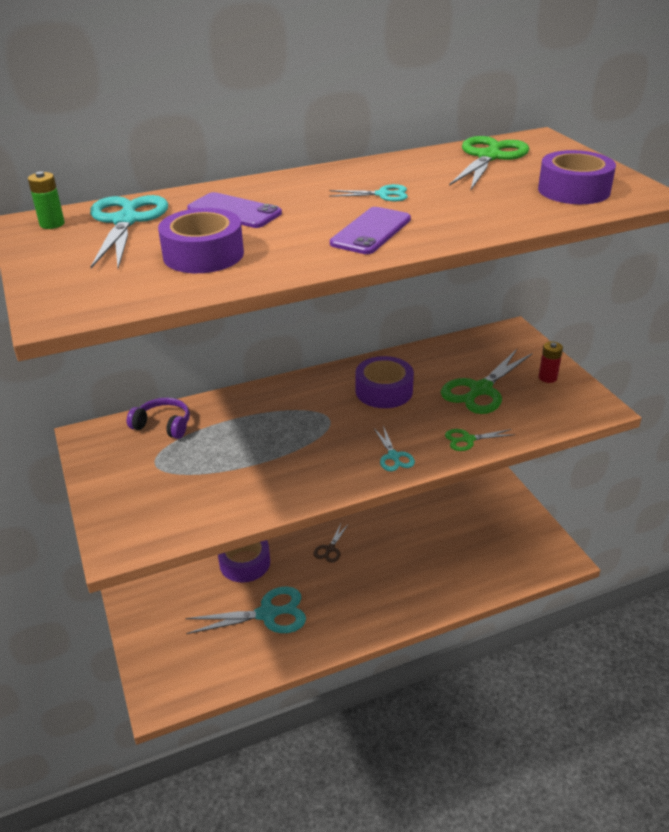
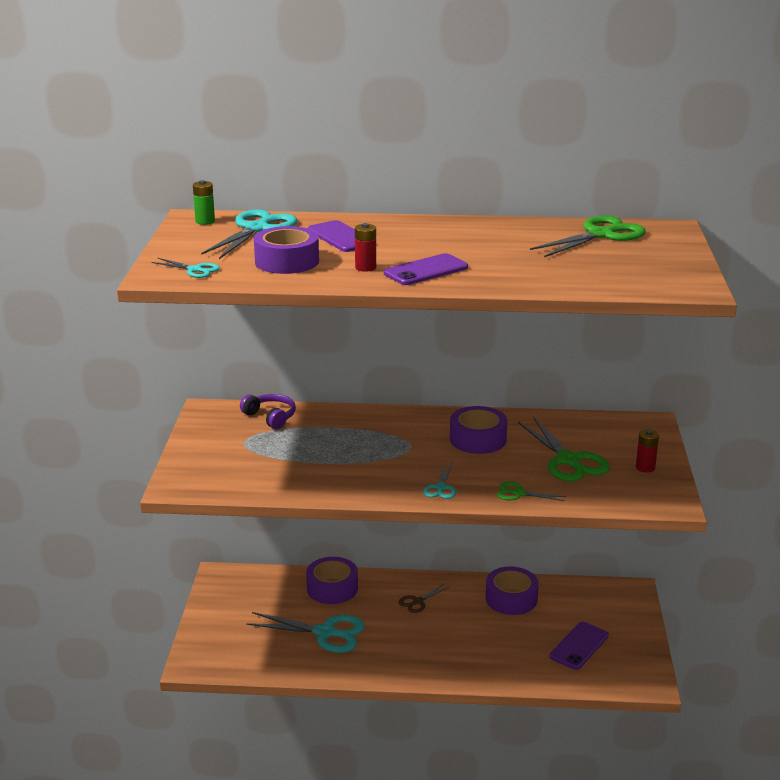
camera: 25 degrees right, 10 degrees down
turquoise scissors [329,184,408,202] -> turquoise scissors moved to [151,258,220,278]
green scissors [441,349,533,414] -> green scissors turned 90 degrees counterclockwise [518,417,610,482]
purple tape [538,150,616,204] -> purple tape moved to [486,566,539,615]
none -> red battery [355,223,376,272]
none -> purple phone [549,622,609,670]

